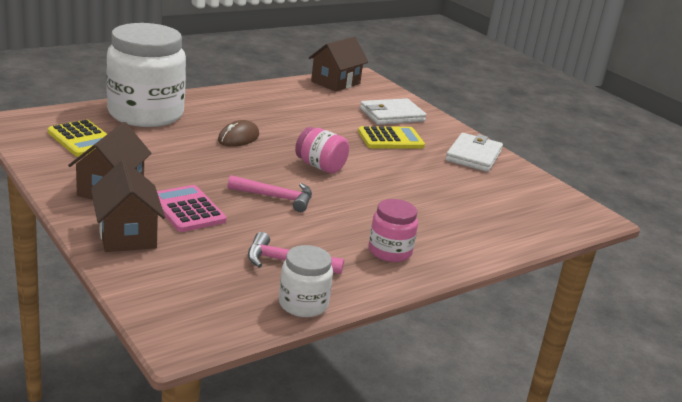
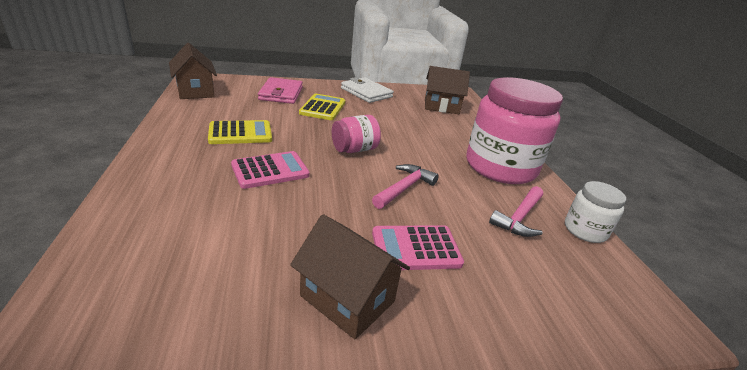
camera: 65 degrees left, 5 degrees up
yellow calculator [48,120,107,157] -> yellow calculator moved to [208,120,272,144]
brown house [91,160,165,252] -> brown house moved to [425,66,470,114]
white jar [106,23,186,127] -> none
brown mouse [218,120,259,147] -> pink calculator [231,151,310,189]
white wallet [360,98,427,125] -> pink wallet [258,77,303,104]
pink jar [369,199,418,262] -> pink jar [466,77,563,184], size x2.11

